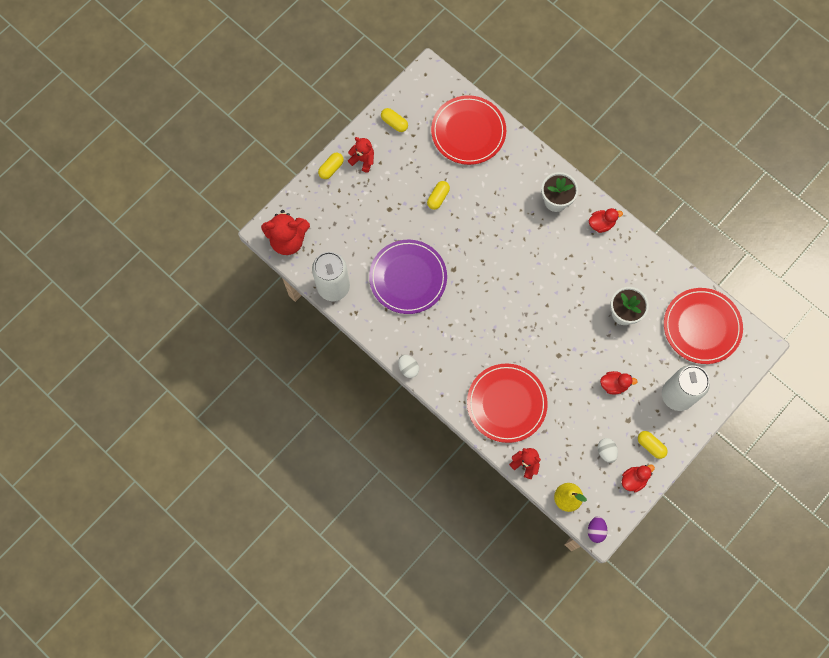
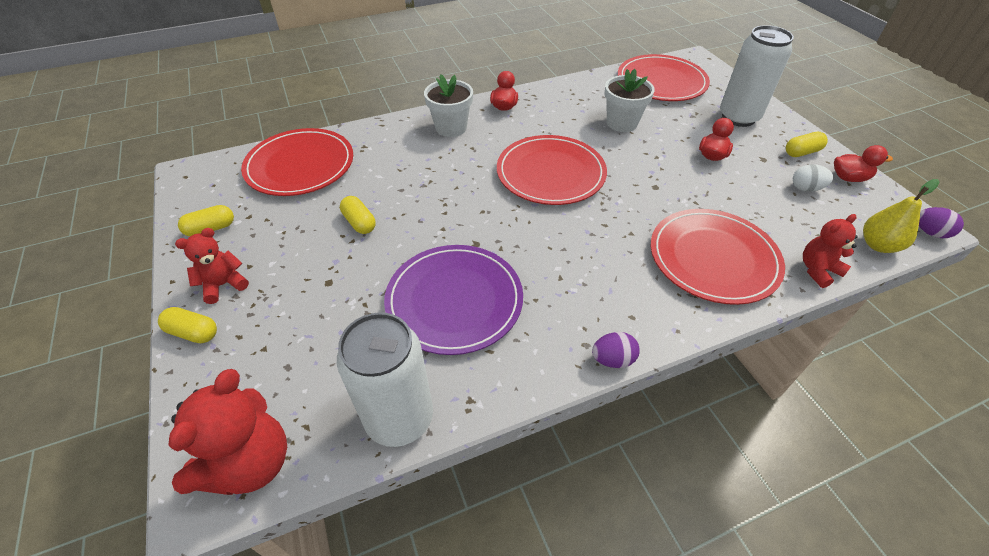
camera: 65 degrees left, 25 degrees down
yellow capsule [318,153,344,179] -> yellow capsule turned 45 degrees counterclockwise [158,307,217,343]
white egg [398,355,419,378] -> purple egg [592,332,640,368]
red duck [622,465,655,492] -> red duck turned 105 degrees clockwise [834,145,893,182]
none -> red plate [497,135,607,205]

